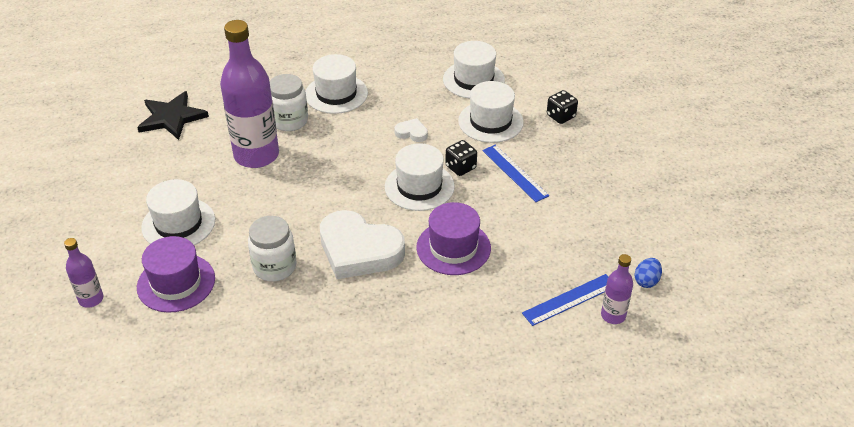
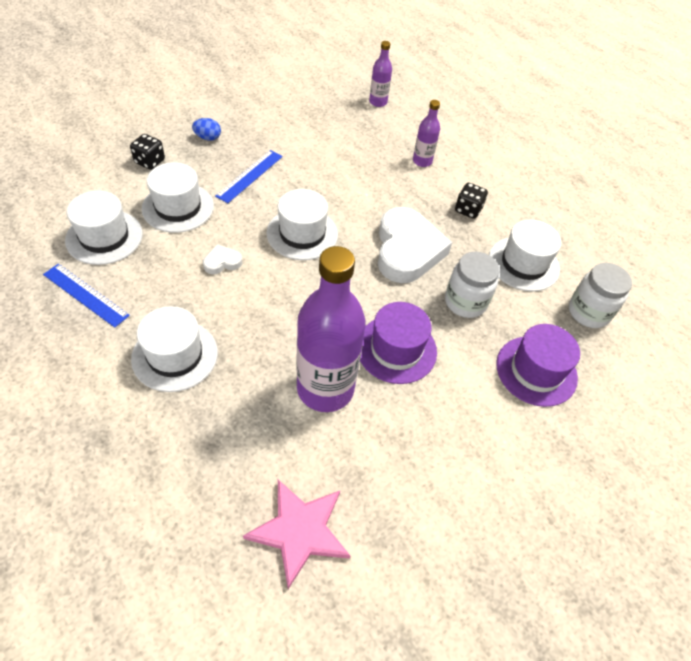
camera: 120 degrees left, 10 degrees up
purple bottle [64,238,103,308] -> purple bottle moved to [413,100,440,167]
black star [137,91,209,140] -> pink star [243,480,350,589]
white hat [141,179,215,245] -> white hat moved to [489,220,562,292]
white jar [269,74,308,131] -> white jar moved to [569,263,632,328]
white heart [394,118,428,142] -> white heart turned 75 degrees clockwise [203,244,242,274]
purple hat [416,202,491,275] -> purple hat moved to [360,302,437,384]
black dice [445,140,477,176] -> black dice moved to [455,183,488,219]
blue ruler [522,274,608,326] -> blue ruler moved to [43,264,130,328]
blue egg [634,258,662,288] -> blue egg moved to [192,118,221,141]

